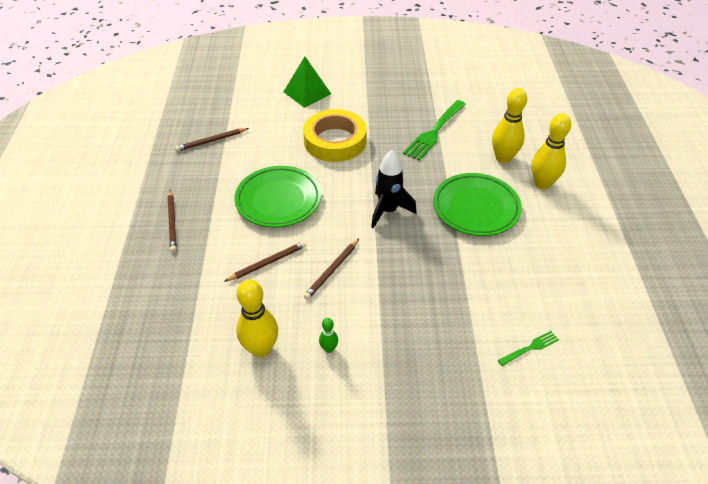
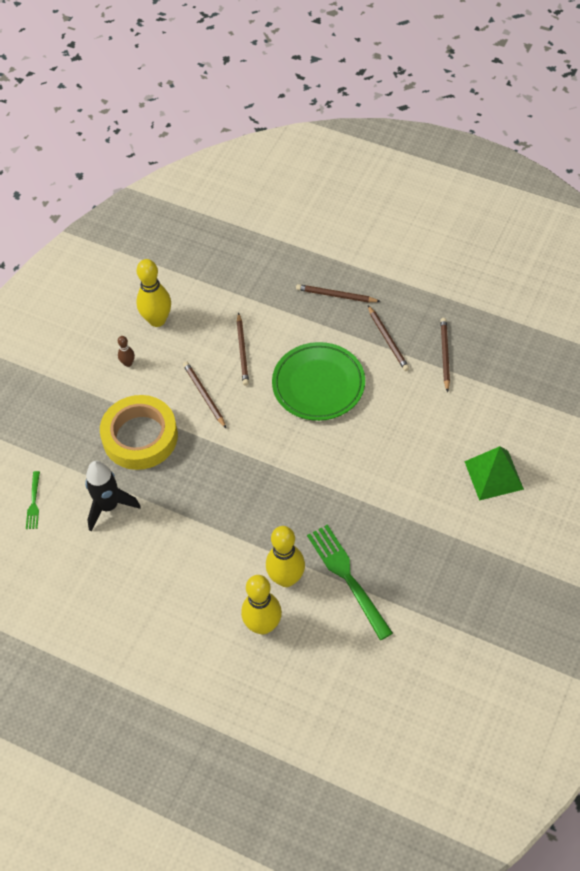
camera: 120 degrees right, 10 degrees up
yellow tape [303,109,367,162] -> yellow tape moved to [100,395,178,470]
green bowling pin [319,318,338,353] -> brown bowling pin [118,336,135,367]
black rocket [371,150,417,229] -> black rocket moved to [85,461,141,531]
green plate [433,173,522,236] -> none
yellow bowling pin [531,113,571,190] -> yellow bowling pin moved to [266,526,305,587]
none -> brown pencil [368,305,410,371]

